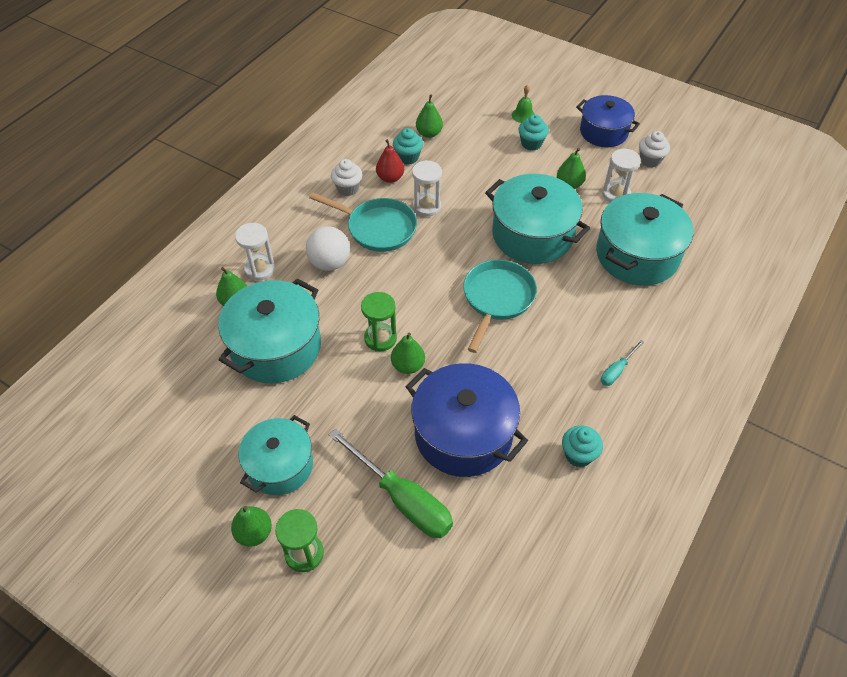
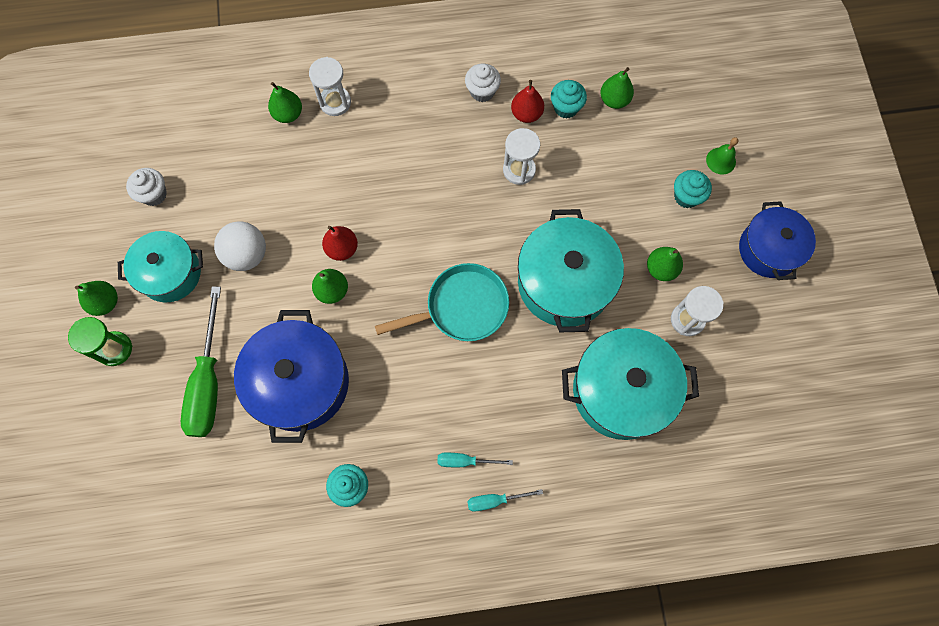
camera: 50 degrees right, 20 degrees up
turquoise pot [218,278,321,384] -> none
white ball [306,226,350,271] -> white ball moved to [214,221,266,271]
turquoise pan [309,192,417,252] -> none
green hourglass [361,292,397,351] -> red pear [322,226,358,261]
white cupcake [639,131,670,167] -> white cupcake moved to [126,168,167,206]
none -> turquoise screwdriver [467,489,543,512]

